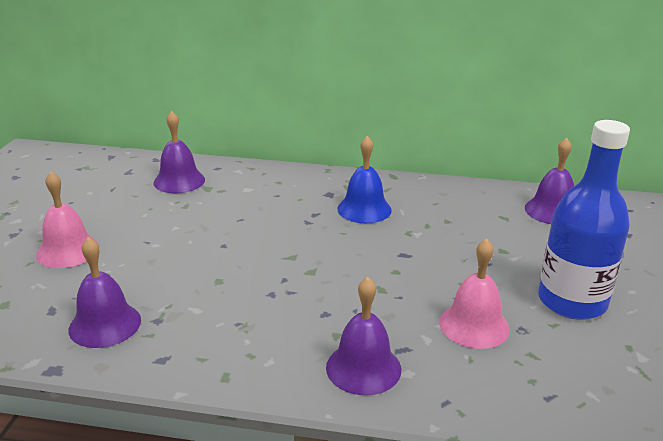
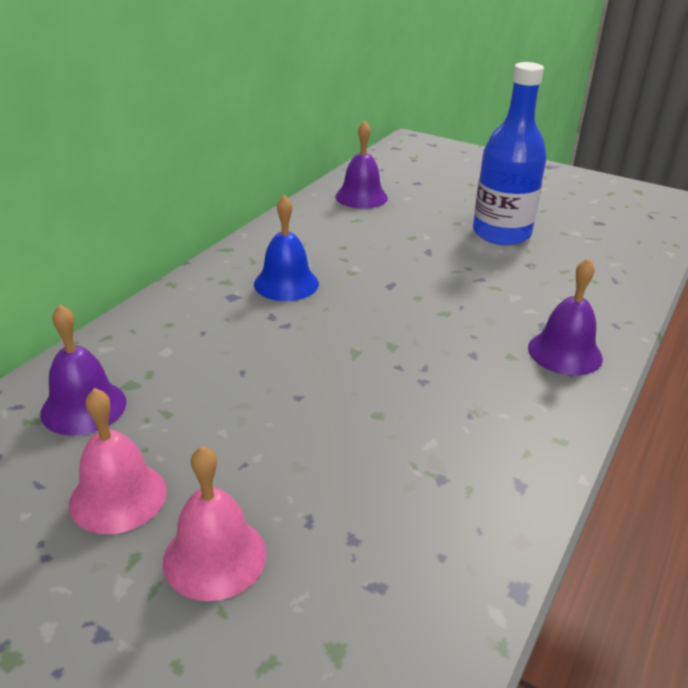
camera: 70 degrees left, 5 degrees up
purple bell [69,237,141,348] -> none
pink bell [439,239,510,349] -> pink bell moved to [69,388,167,534]

